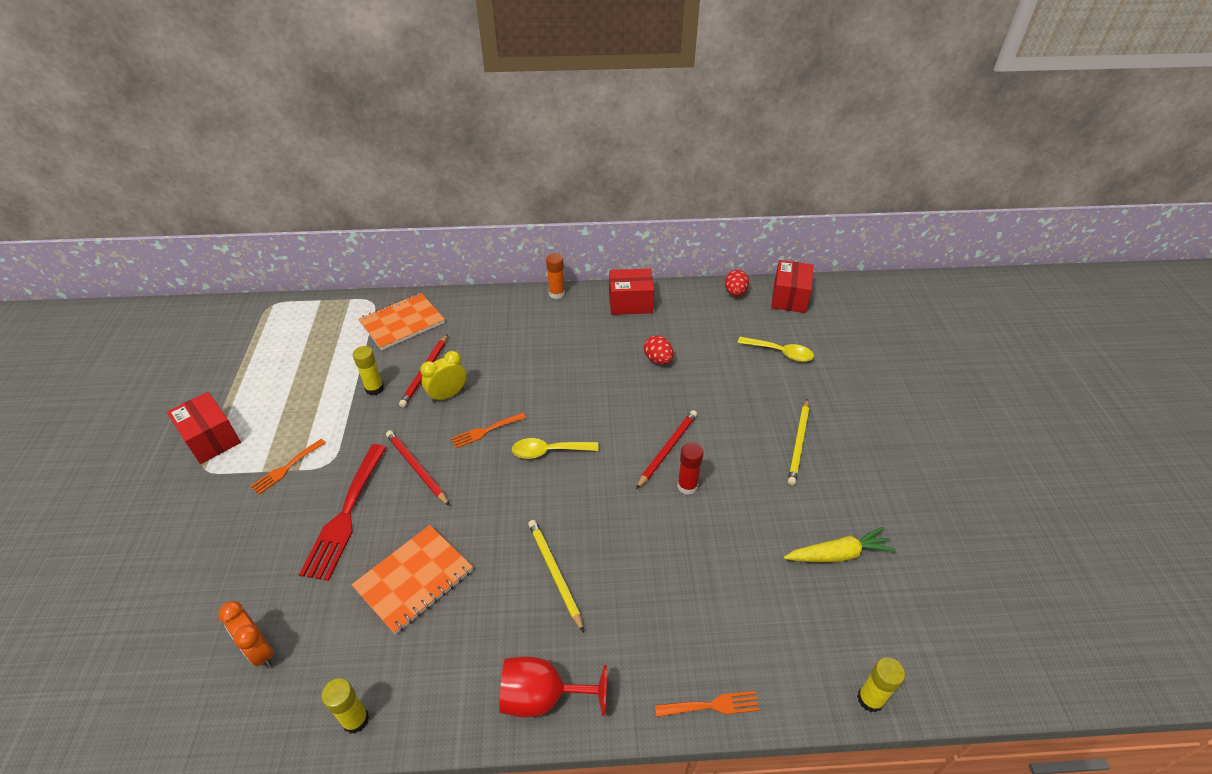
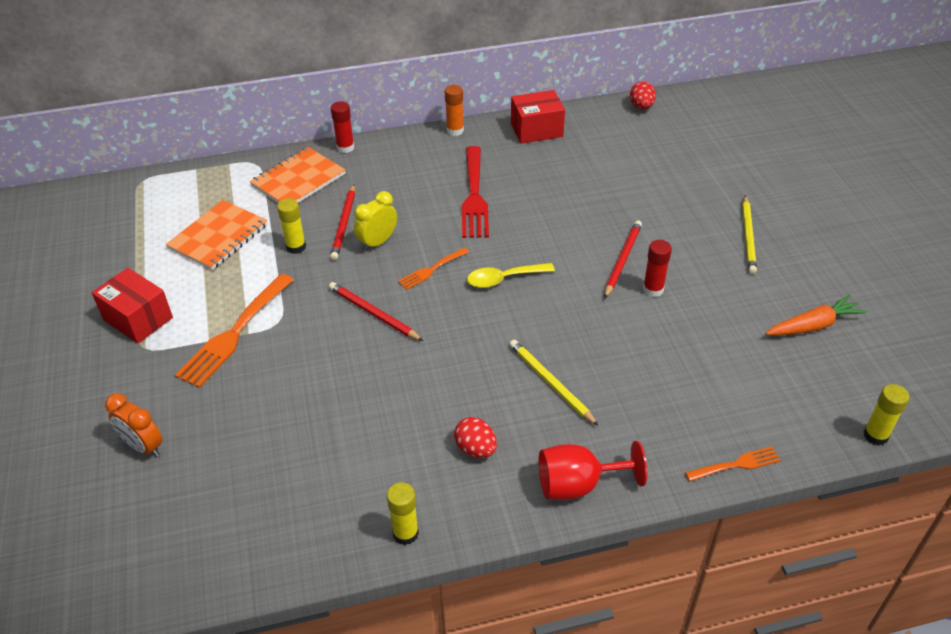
camera: 10 degrees left, 0 degrees up
orange clock [218,601,274,667] -> orange clock moved to [105,393,162,457]
orange fork [250,439,326,495] -> orange fork [175,274,294,388], size x1.87
red fork [299,444,387,581] -> red fork moved to [462,146,489,238]
orange notebook [351,525,473,635] -> orange notebook moved to [166,200,268,270]
red egg [644,335,673,364] -> red egg moved to [454,417,497,458]
yellow spoon [738,337,814,362] -> none
red box [771,260,813,313] -> none
yellow carrot [784,527,896,562] -> orange carrot [766,294,867,336]
none -> red glue stick [331,101,354,153]

